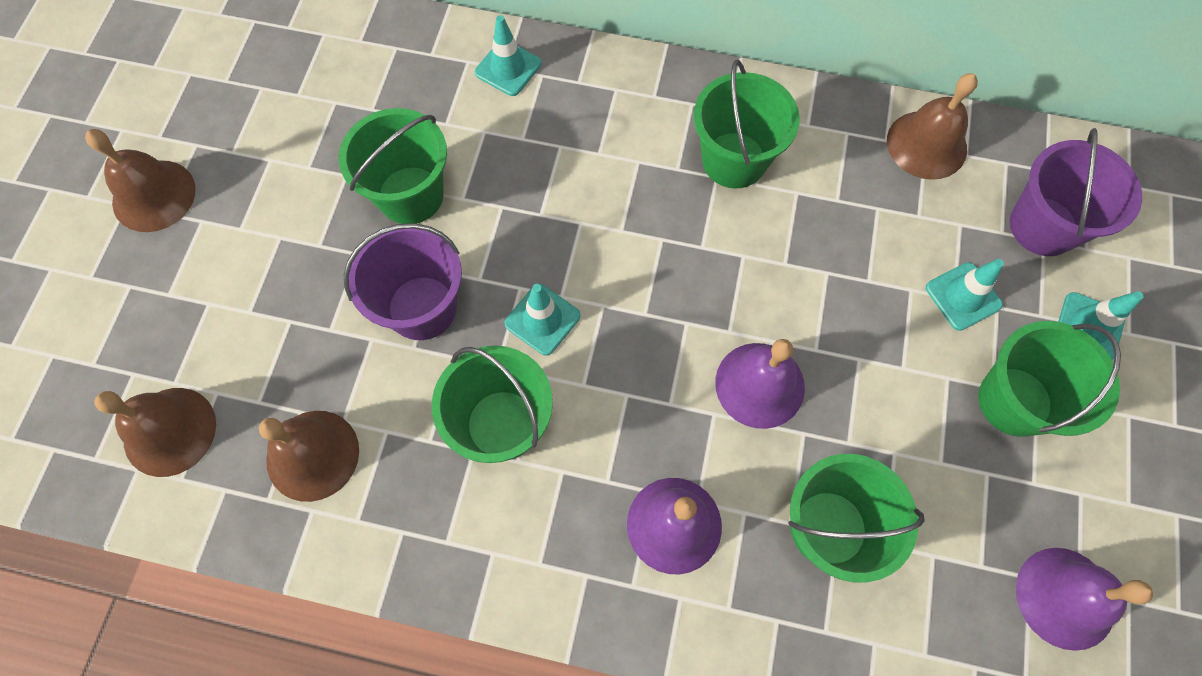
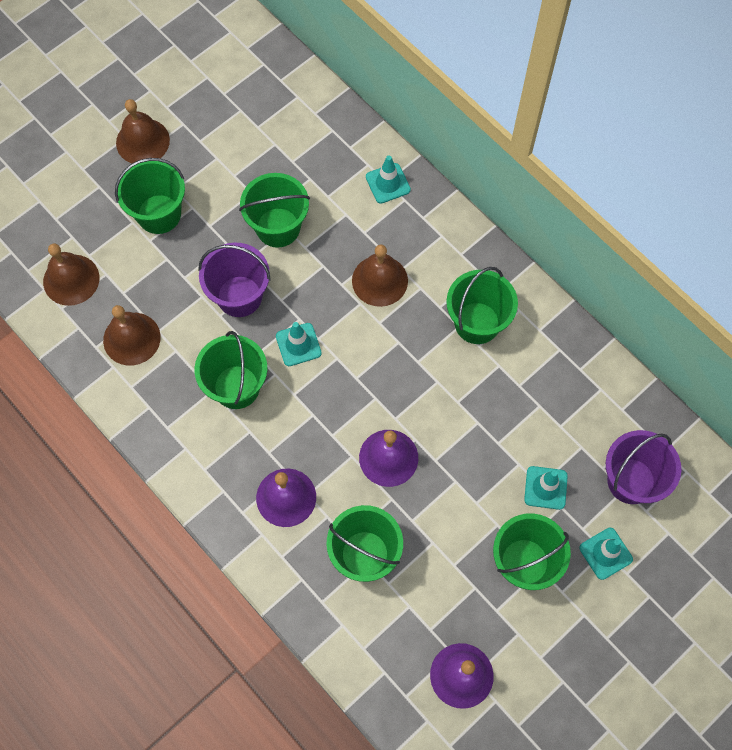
camera: 35 degrees right, 0 degrees up
brown bell [887,73,978,180] -> brown bell moved to [352,244,408,307]
none -> green bucket [115,158,185,234]

